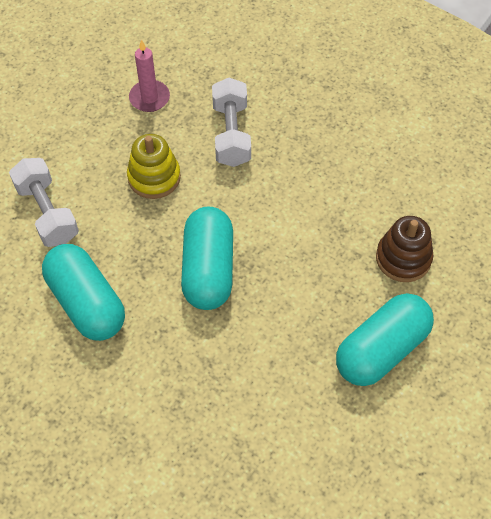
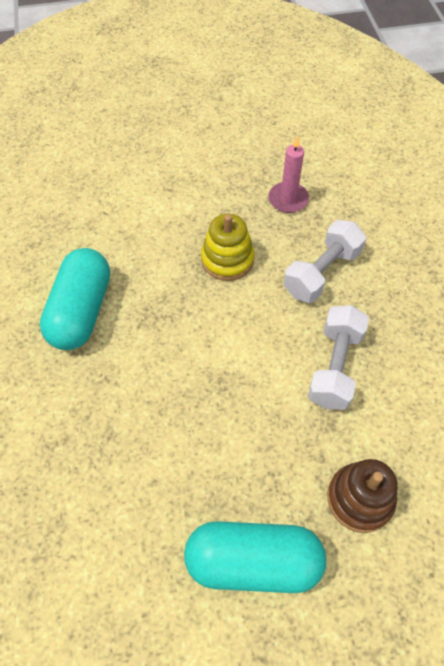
camera: 45 degrees right, 0 degrees up
white dumbbell [9,158,79,247] -> white dumbbell moved to [308,305,369,410]
turquoise capsule [181,207,233,310] -> none

